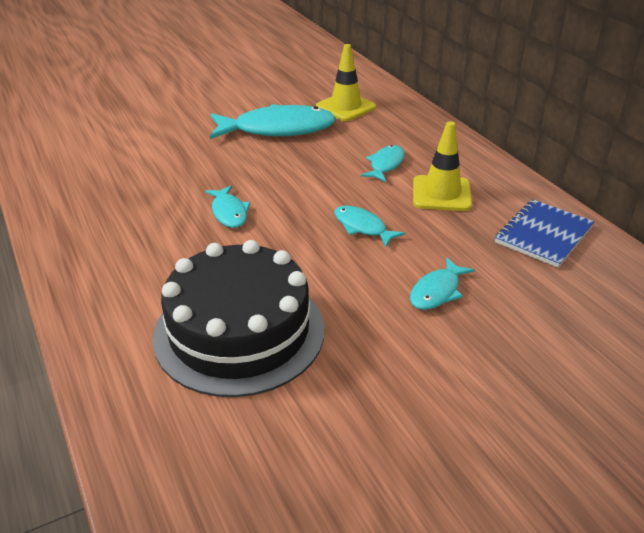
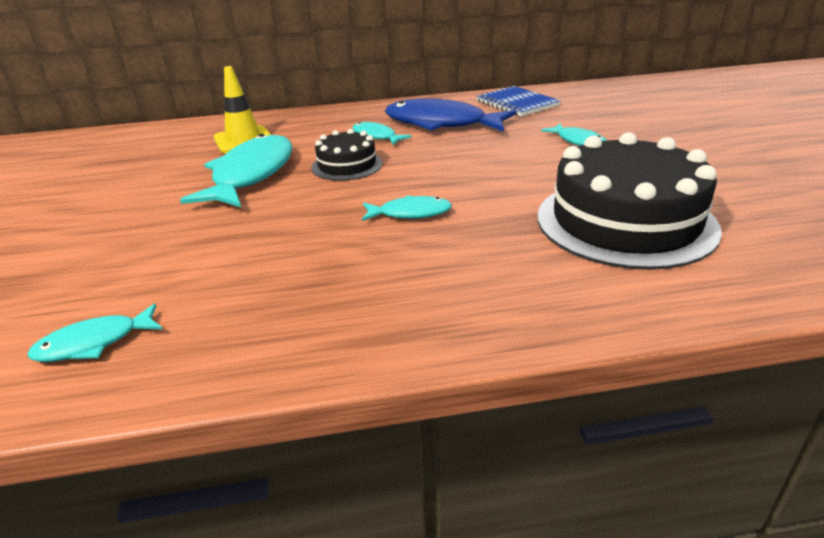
camera: 70 degrees left, 5 degrees down
turquoise fish [335,206,405,247] -> turquoise fish moved to [27,303,162,362]
yellow traffic cone [413,121,472,211] -> blue fish [385,98,516,132]
none -> black cake [311,129,383,181]

